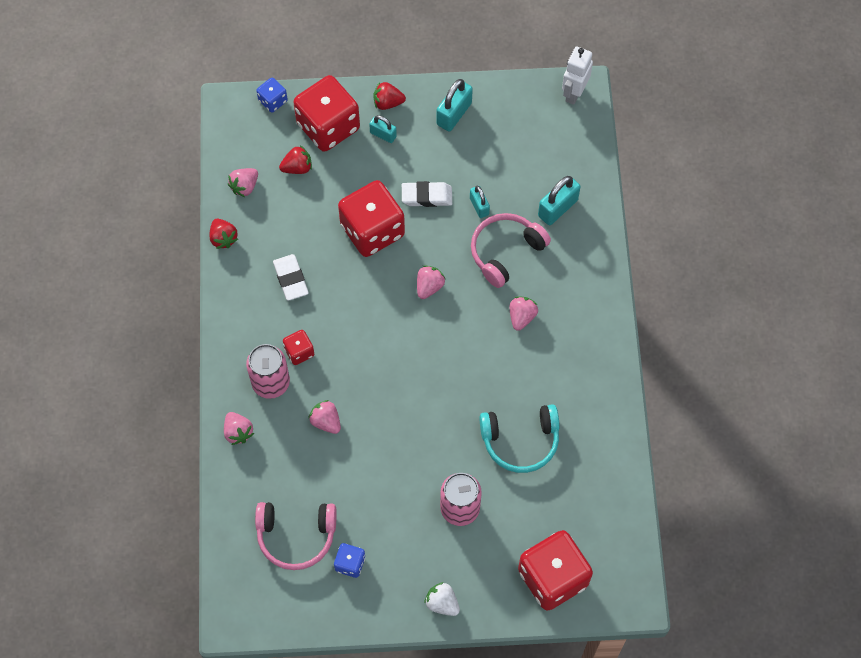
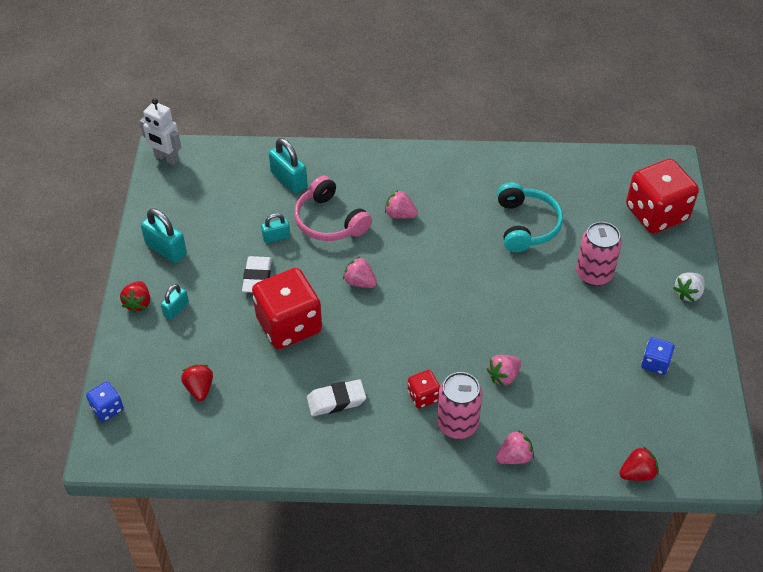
camera: 85 degrees left, 15 degrees down
red strawberry [209,219,238,249] -> red strawberry moved to [619,446,659,481]
pink strawberry [228,168,258,197] -> none
pink headphones [255,502,337,570] -> none
red dice [293,75,360,152] -> none

